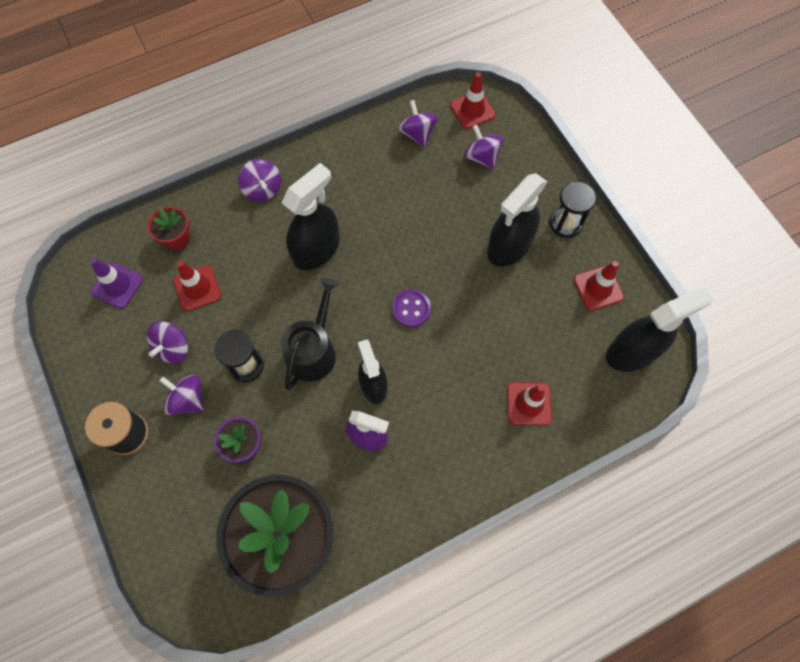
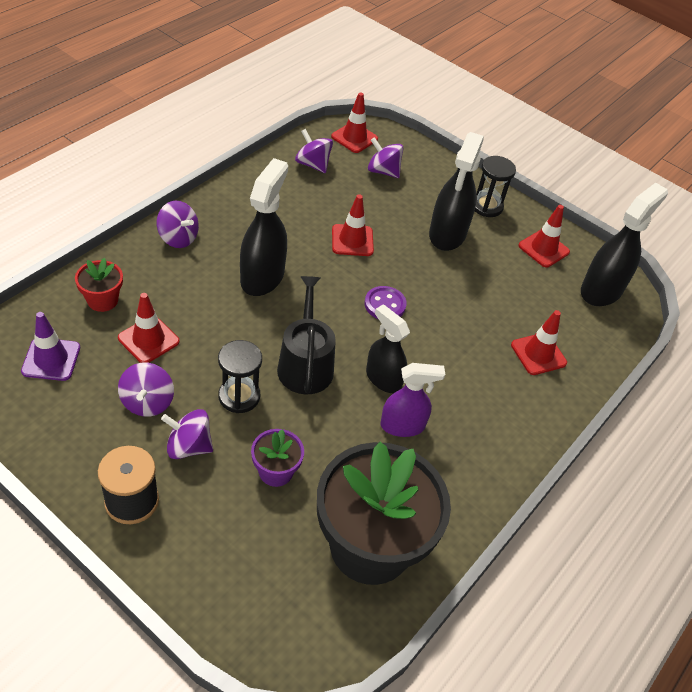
camera: 30 degrees left, 20 degrees down
none -> red traffic cone [332,194,374,256]

